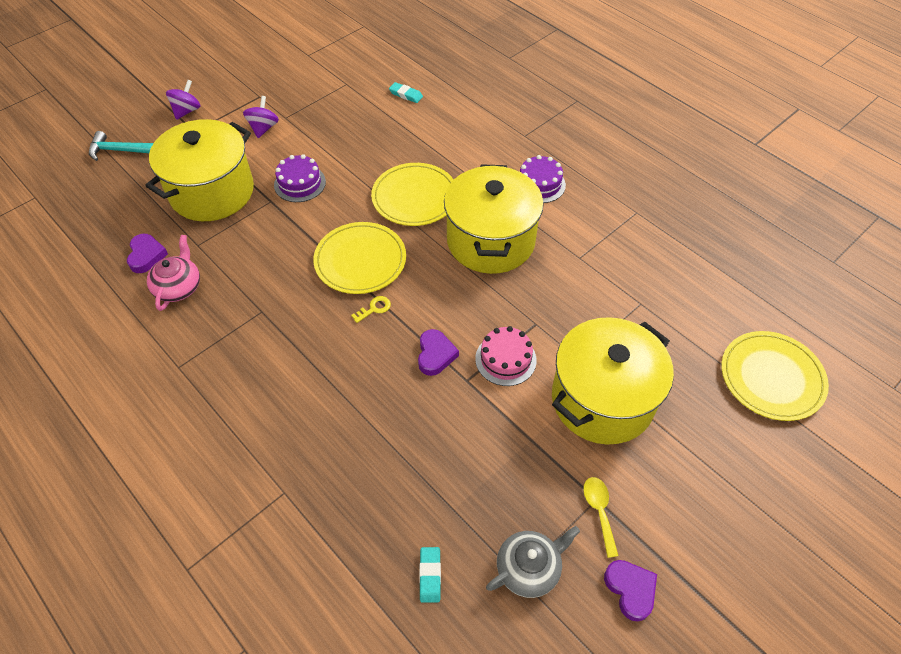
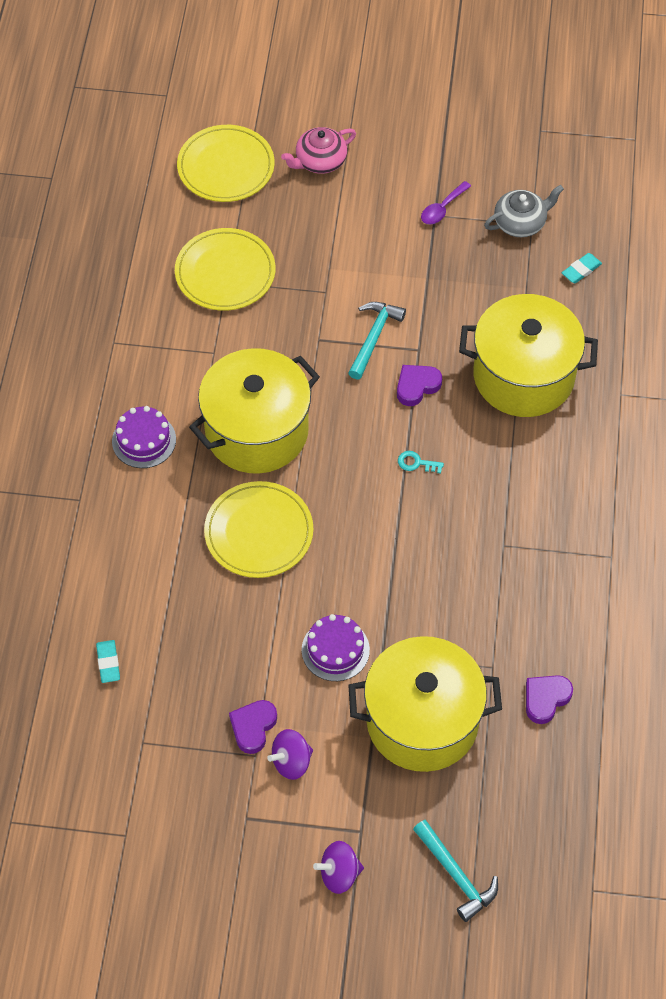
camera: 130 degrees left, 5 degrees up
pink teapot [147,235,200,311] -> pink teapot moved to [281,127,356,174]
yellow plate [313,222,406,294] -> yellow plate moved to [175,228,276,311]
yellow key [351,296,391,323] -> turquoise key [398,451,444,474]
pink cake [475,326,537,386] -> turquoise hammer [348,302,406,380]
grey teapot [486,526,580,598] -> grey teapot turned 135 degrees clockwise [484,185,564,237]
yellow pot [552,317,674,445] -> yellow pot moved to [459,294,598,417]
yellow spoon [583,477,619,558] -> purple spoon [421,181,471,224]
purple heart [604,560,657,621] -> purple heart moved to [229,700,277,754]

